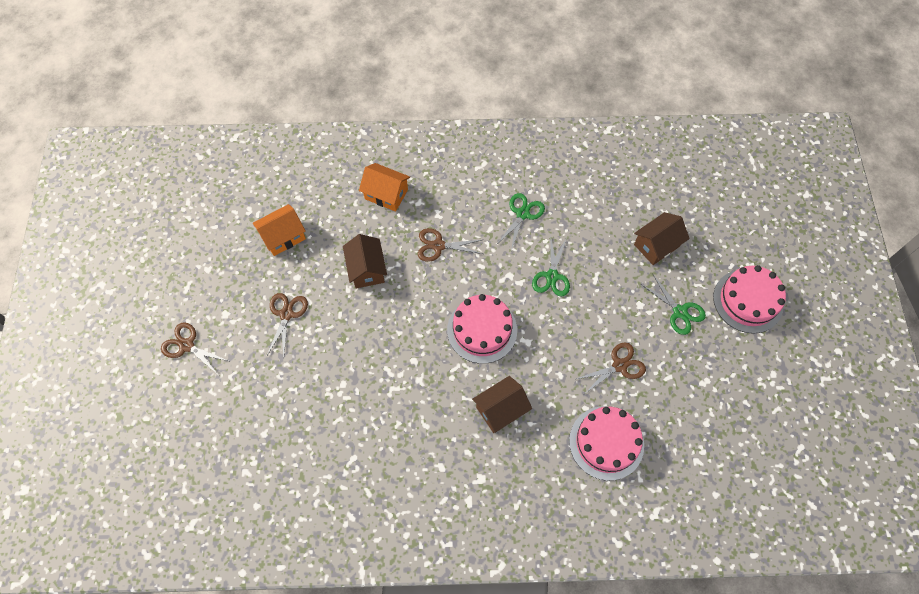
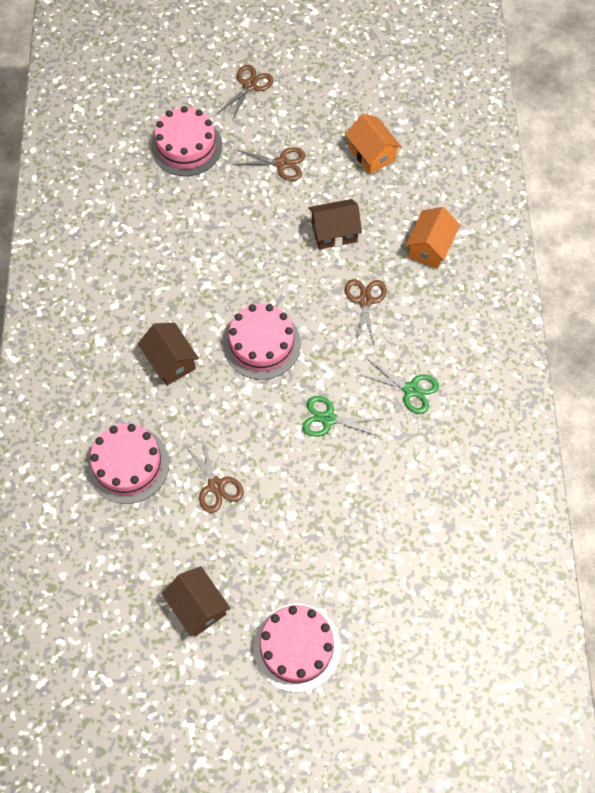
camera: 90 degrees right, 0 degrees up
brown house [634,212,690,265] -> brown house moved to [162,566,230,636]
green scissors [641,275,706,335] -> none
none -> pink cake [151,106,222,176]

